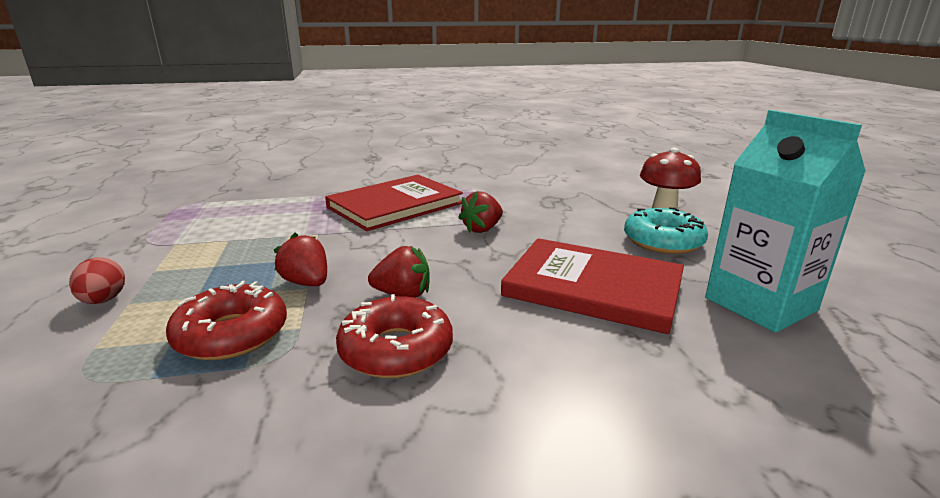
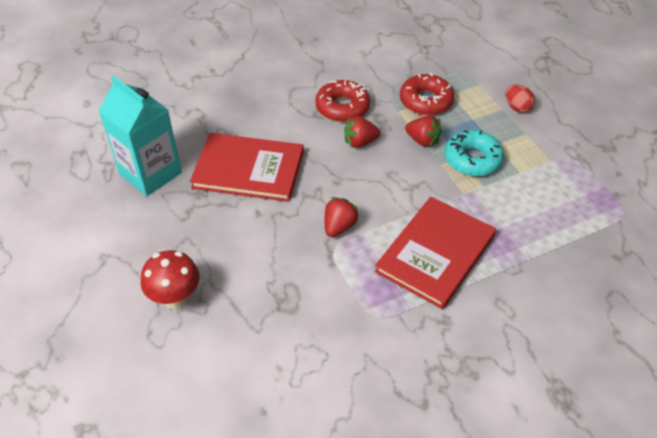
camera: 165 degrees right, 25 degrees up
turquoise donut [624,207,708,254] -> turquoise donut moved to [445,130,504,176]

